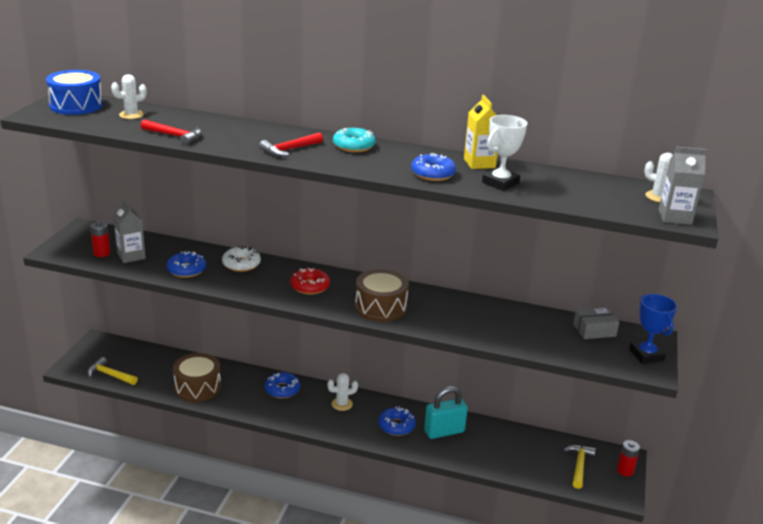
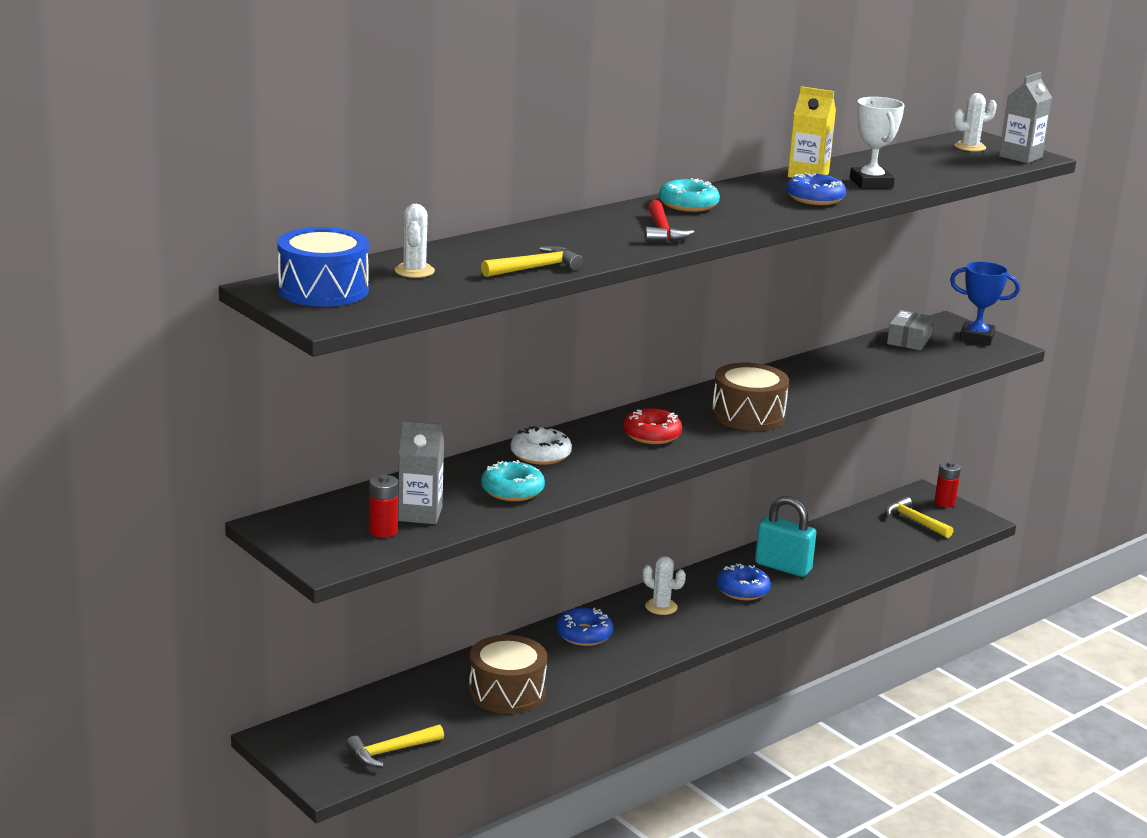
camera: 55 degrees left, 5 degrees down
red hammer [141,119,201,145] -> yellow hammer [481,246,583,277]
blue donut [167,251,206,278] -> turquoise donut [481,460,545,501]
white cactus [327,373,358,411] -> white cactus turned 75 degrees counterclockwise [643,556,686,615]
turquoise padlock [424,386,468,439] -> turquoise padlock turned 75 degrees counterclockwise [755,496,817,577]

